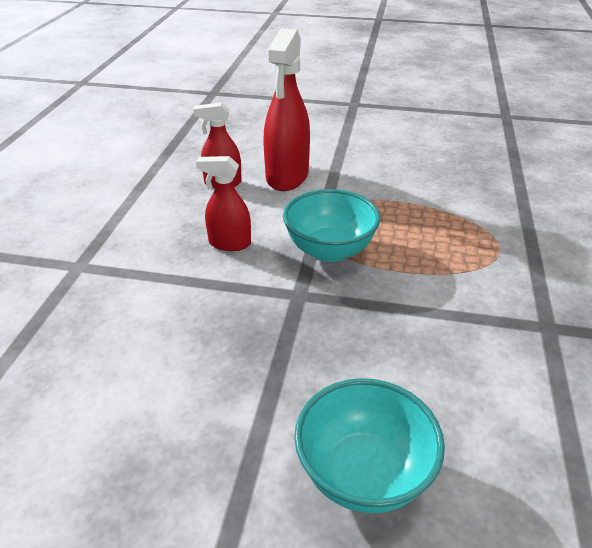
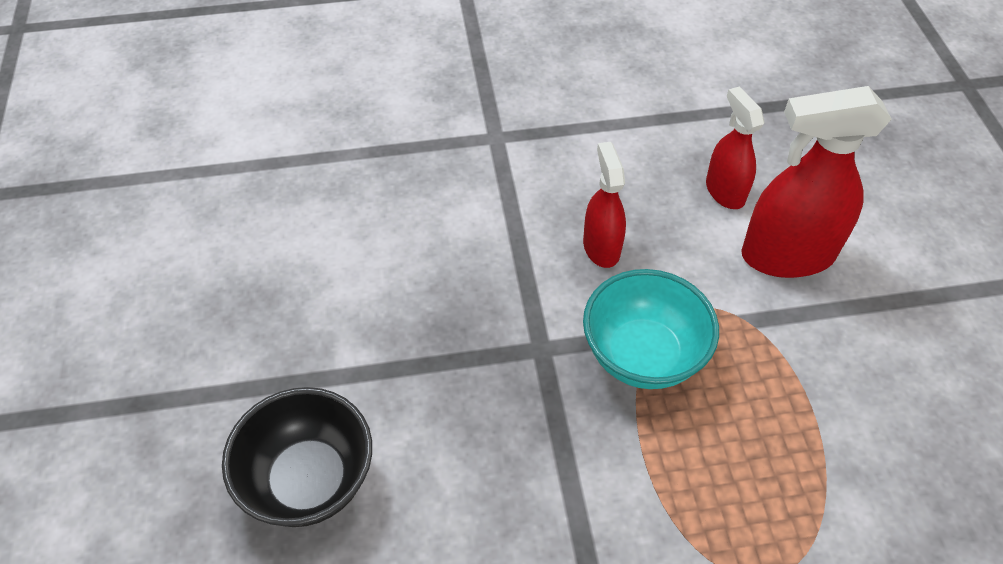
camera: 70 degrees right, 15 degrees up
turquoise bowl [294,378,445,513] -> black bowl [222,387,372,527]

